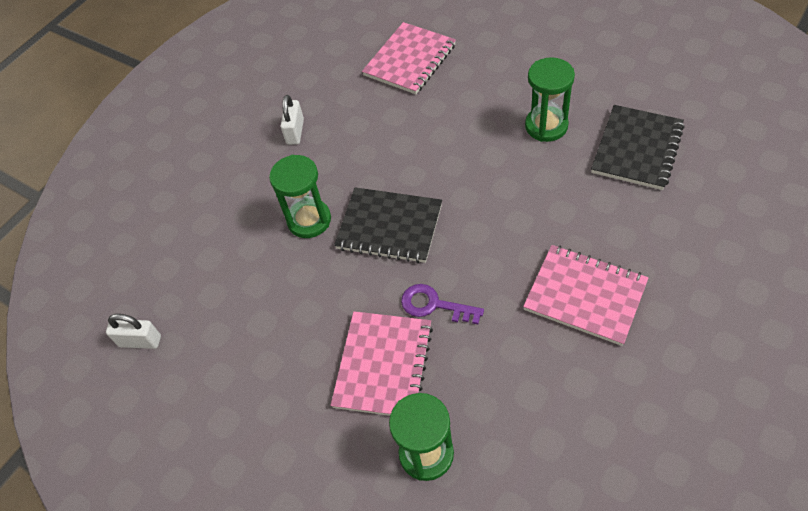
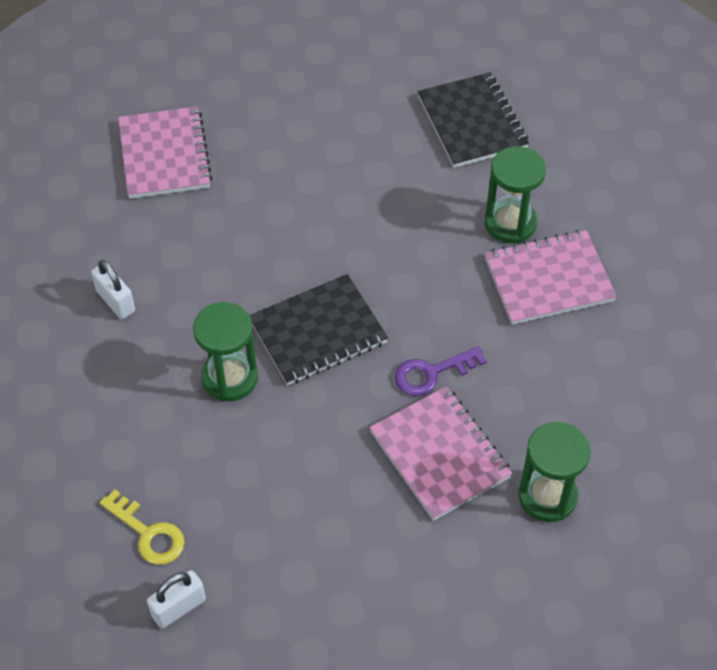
camera: 50 degrees left, 0 degrees up
green hourglass [525,57,575,142] -> green hourglass moved to [485,146,546,243]
none -> yellow key [100,490,185,565]

